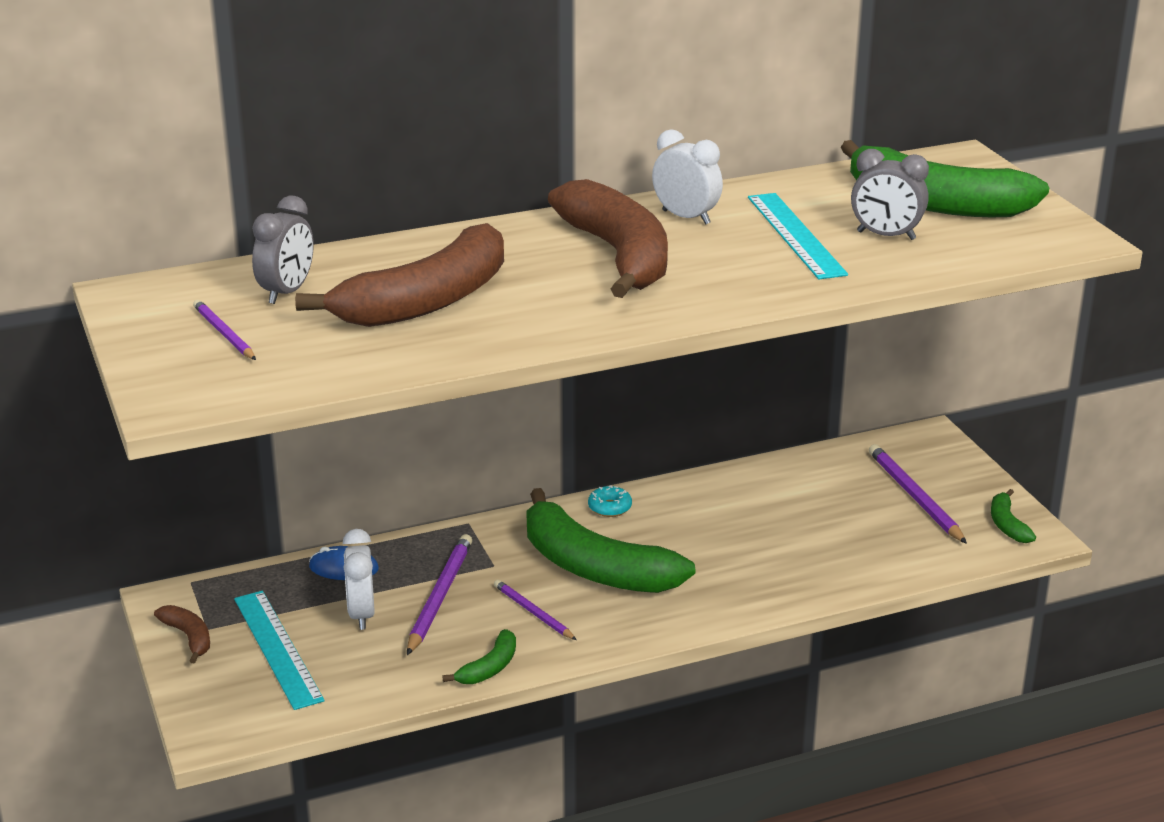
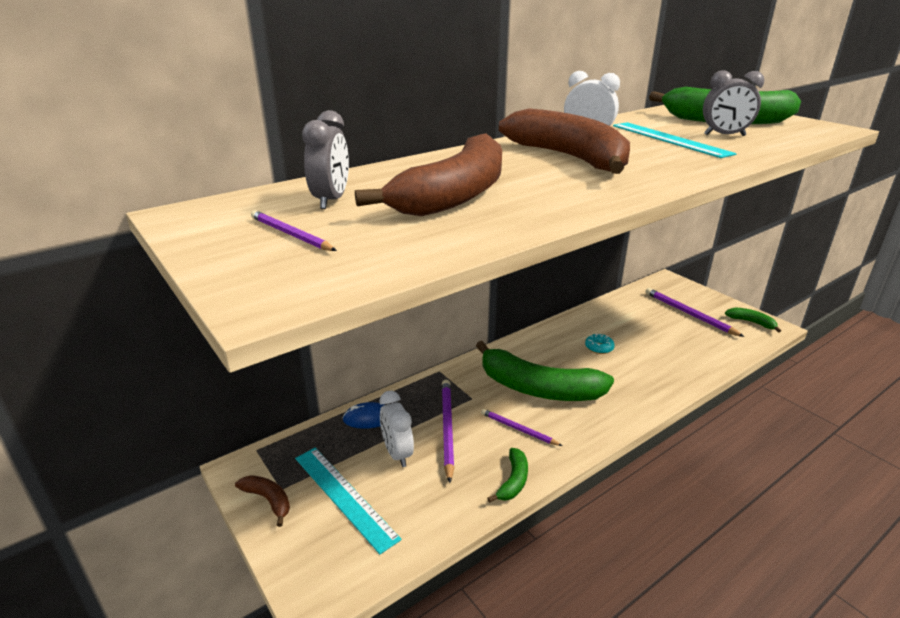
camera: 15 degrees left, 0 degrees up
turquoise donut [588,485,632,517] -> turquoise donut moved to [585,334,615,354]
green banana [991,489,1036,543] -> green banana turned 150 degrees clockwise [725,307,781,333]

